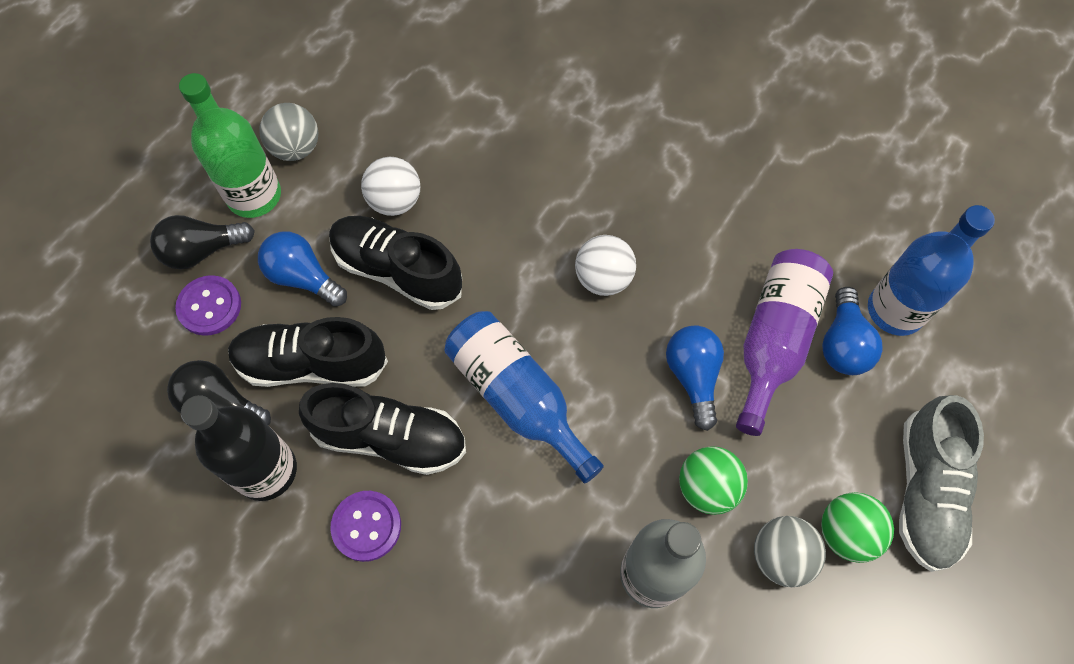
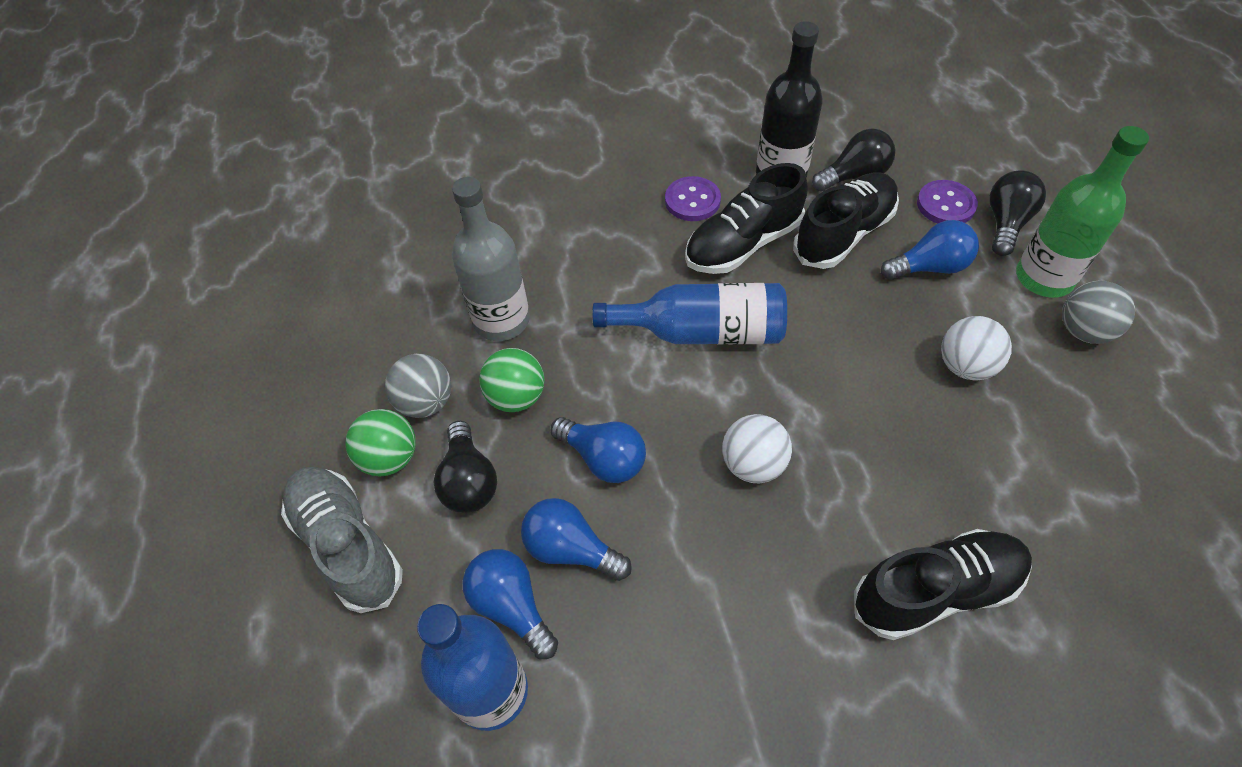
camera: 135 degrees right, 10 degrees down
black shoe [329,216,462,310] -> black shoe moved to [854,529,1032,640]
purple bottle [736,249,833,436] -> blue light bulb [521,498,632,581]
none -> black light bulb [434,421,497,513]

